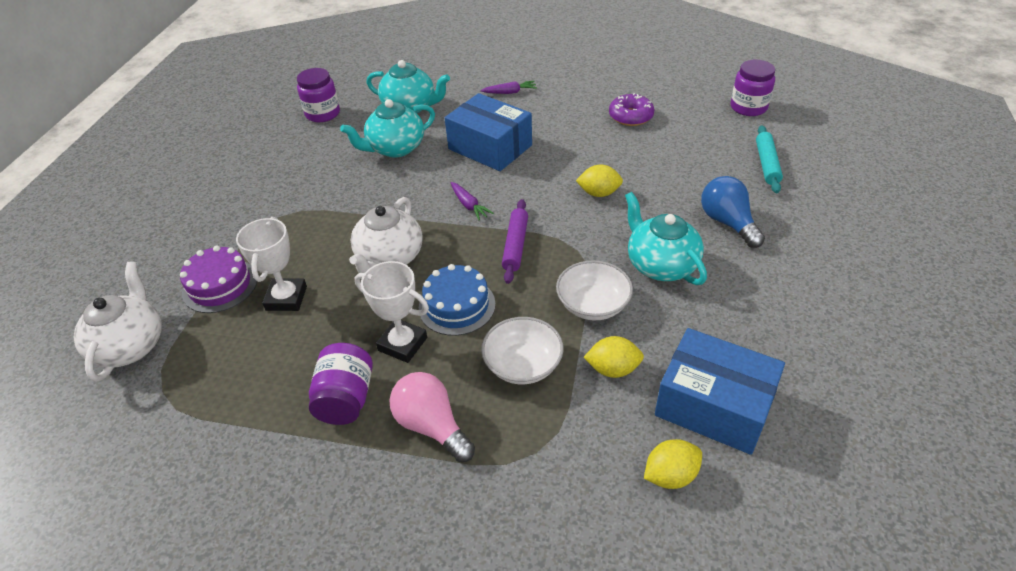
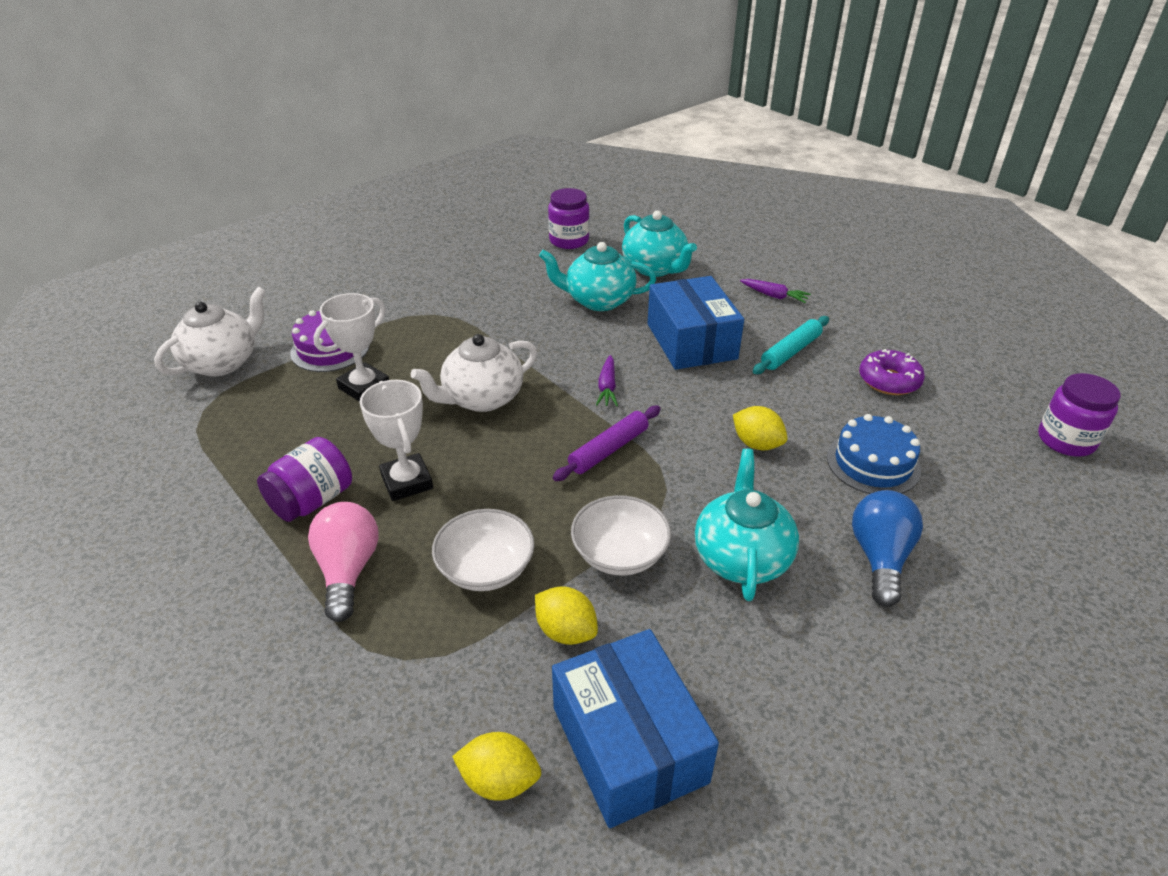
camera: 35 degrees right, 5 degrees down
blue cake [419,264,496,336] -> blue cake moved to [827,414,921,494]
turquoise rolling pin [756,125,783,193] -> turquoise rolling pin moved to [753,316,829,374]

